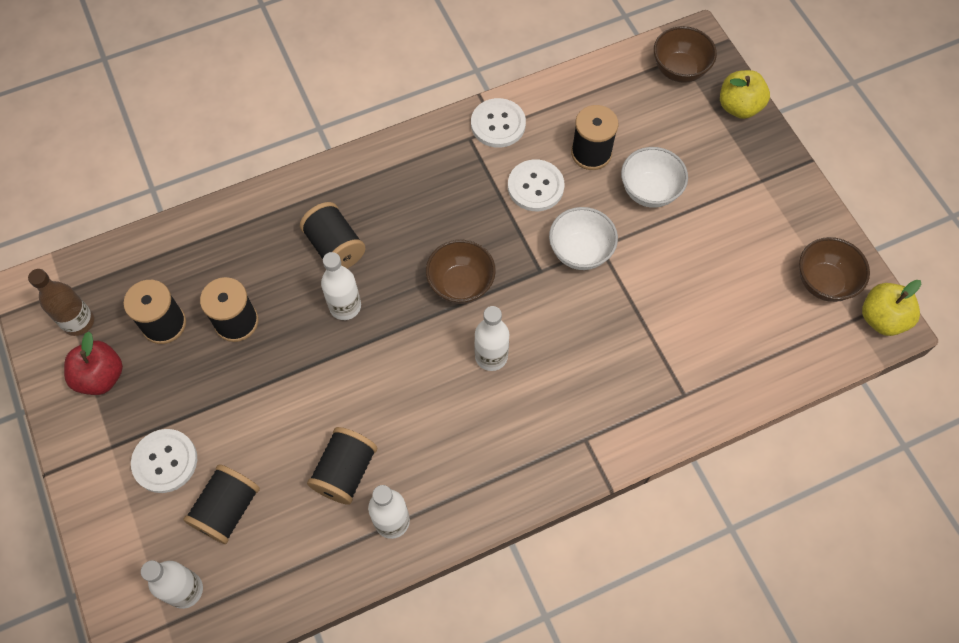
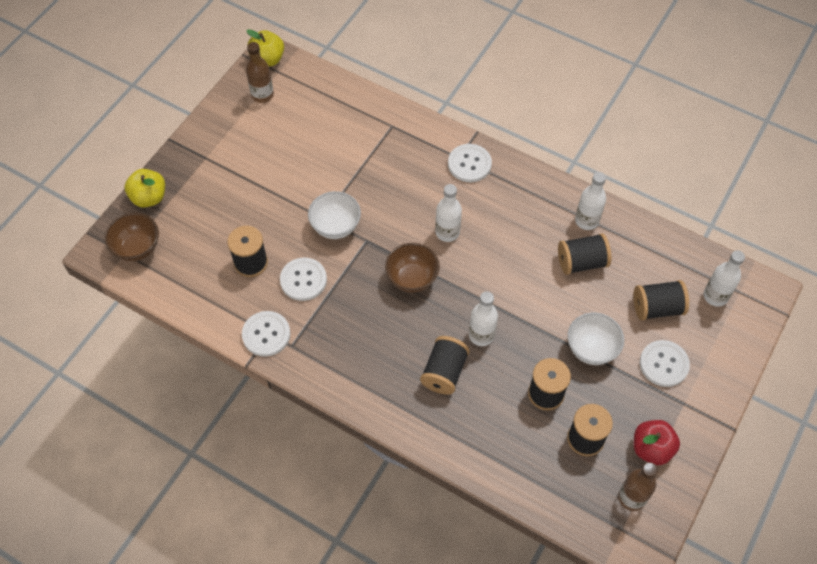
camera: 125 degrees left, 5 degrees down
white bowl [621,147,688,208] -> white bowl moved to [567,313,624,365]
brown bowl [799,237,870,302] -> brown bottle [246,42,274,103]
none -> white button [448,144,492,182]

